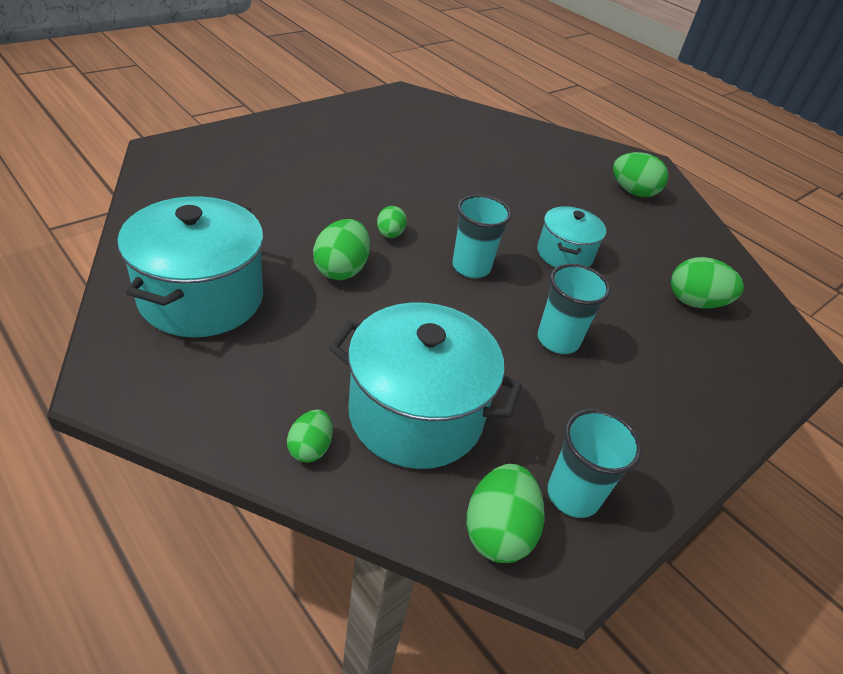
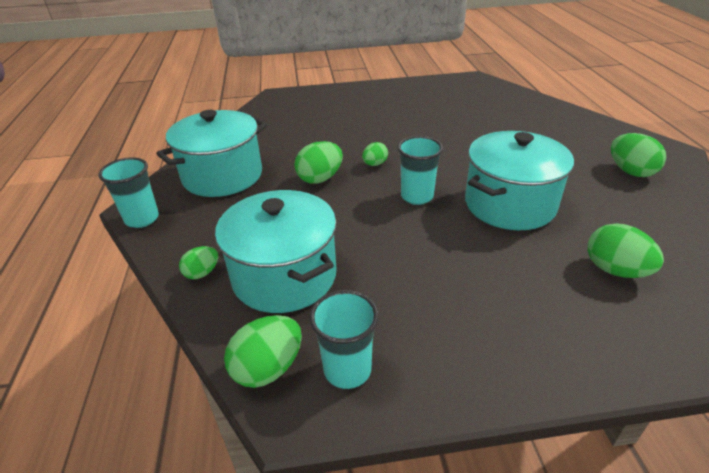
camera: 40 degrees right, 5 degrees down
turquoise pot [537,206,606,268] -> turquoise pot [465,131,574,230], size x1.74
turquoise cup [537,264,611,354] -> turquoise cup moved to [98,157,159,228]

